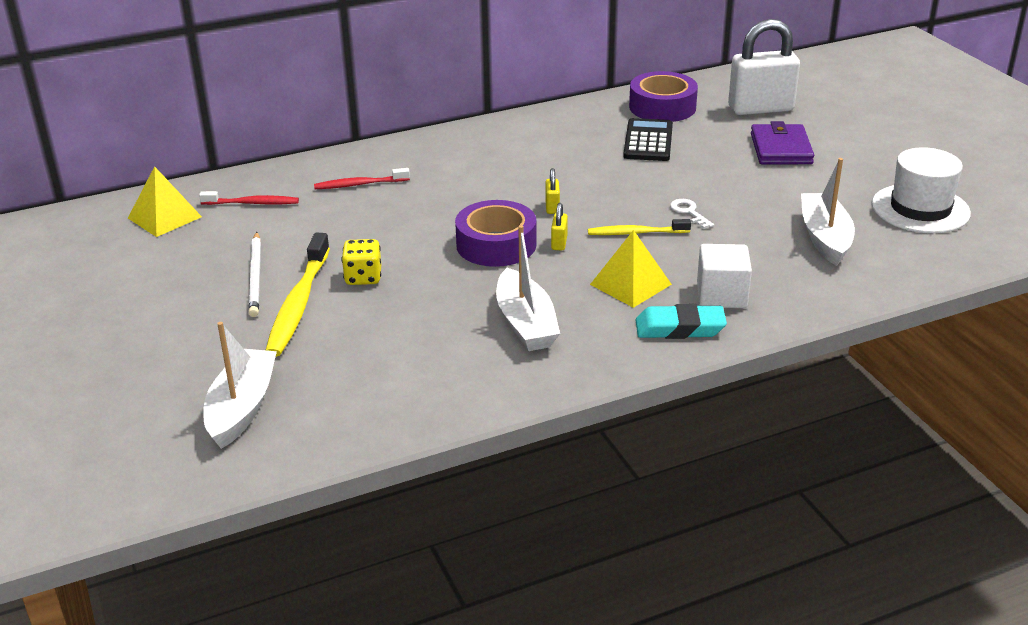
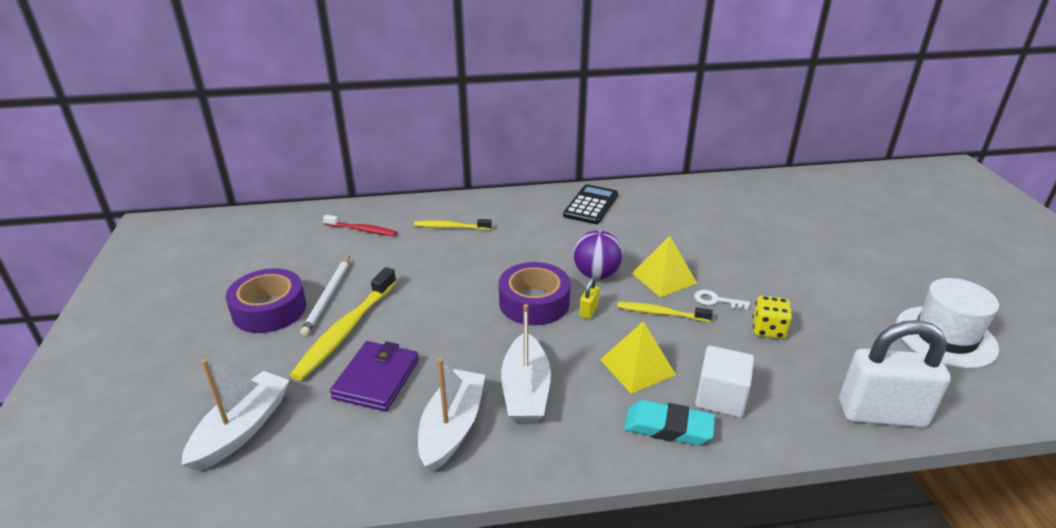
camera: 15 degrees right, 0 degrees up
yellow pyramid [128,166,202,237] -> yellow pyramid moved to [632,236,697,297]
red toothbrush [314,168,410,189] -> yellow toothbrush [414,219,492,230]
yellow dice [341,239,381,285] -> yellow dice moved to [752,296,792,339]
yellow padlock [545,168,560,214] -> purple ball [574,230,623,279]
black calculator [623,118,673,161] -> black calculator moved to [563,184,618,224]
purple tape [629,71,698,122] -> purple tape moved to [226,268,307,333]
white key [670,199,714,229] -> white key turned 60 degrees counterclockwise [694,290,750,310]
white padlock [728,19,800,115] -> white padlock moved to [839,320,951,428]
purple wallet [751,121,814,164] -> purple wallet moved to [330,341,419,411]
white boat [801,158,855,266] -> white boat moved to [418,358,485,472]

